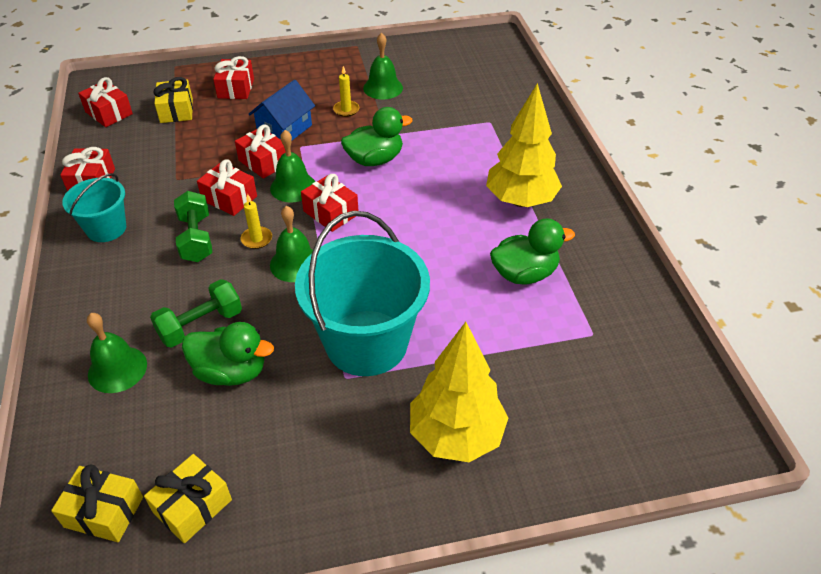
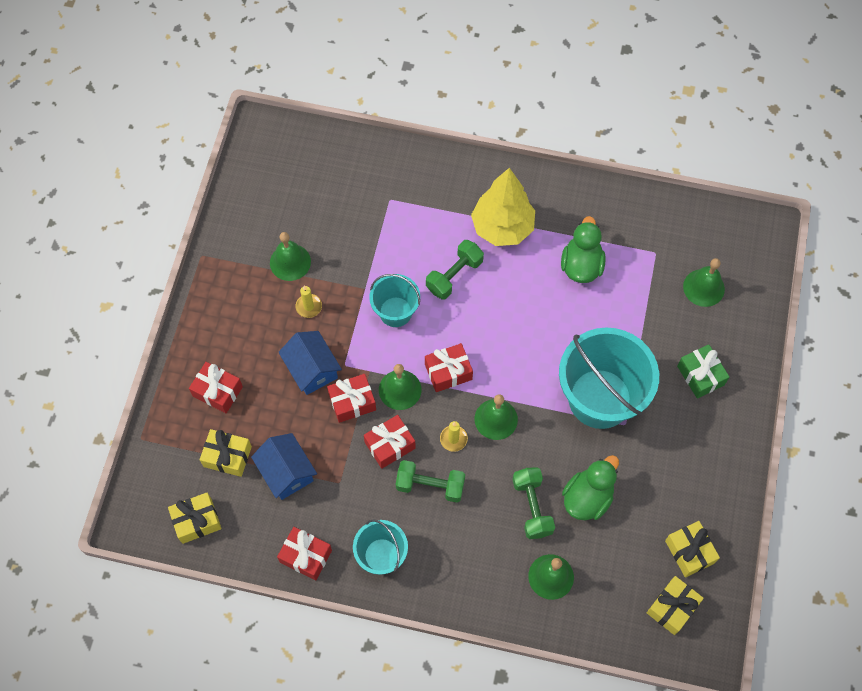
camera: 65 degrees left, 20 degrees up
red gift [78,77,133,127] -> yellow gift [168,492,221,544]
green duck [341,107,412,166] -> turquoise bucket [369,274,420,327]
yellow tree [410,322,508,462] -> green gift [677,344,729,399]
none -> blue house [251,433,317,500]
none -> green dumbbell [426,240,484,300]
none -> green bell [683,258,725,307]

